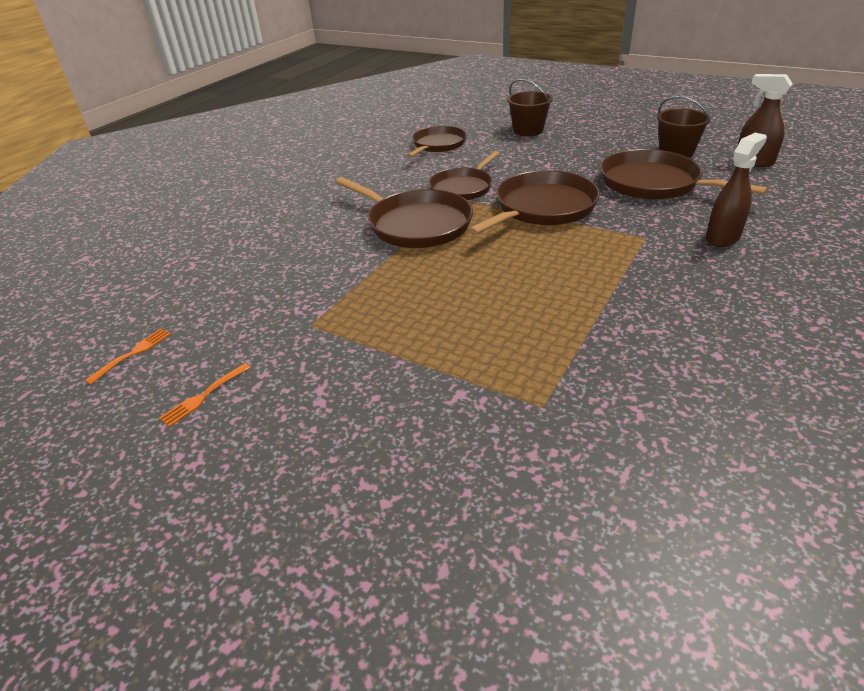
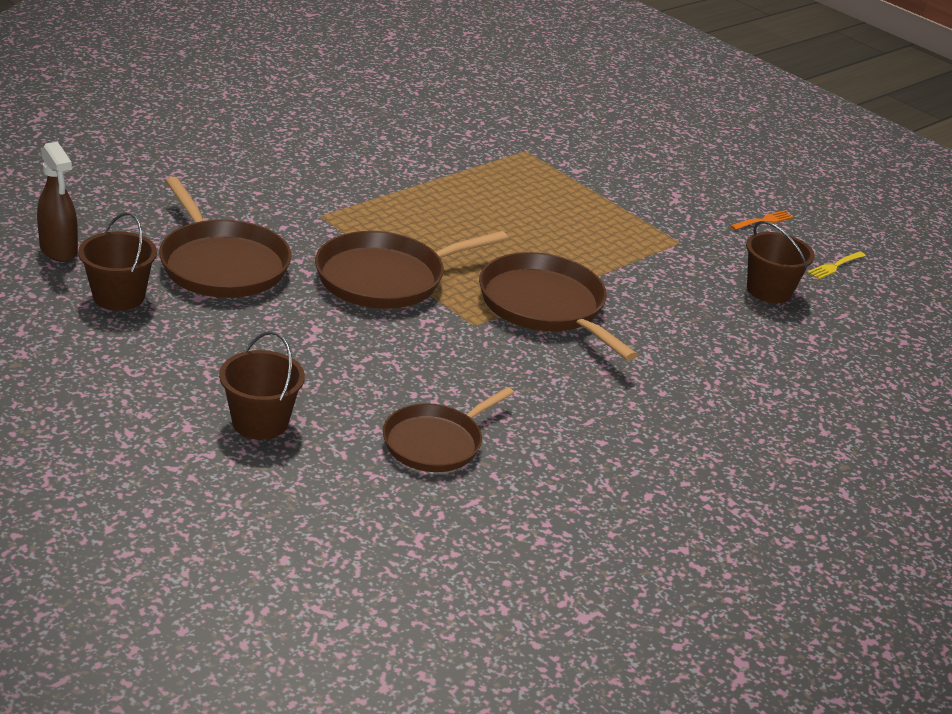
camera: 170 degrees left, 5 degrees down
orange fork [85,328,171,384] -> yellow fork [807,252,866,279]
brown pan [429,151,499,200] -> none
brown spray bottle [706,133,767,247] -> none
none -> brown bucket [746,221,815,303]

